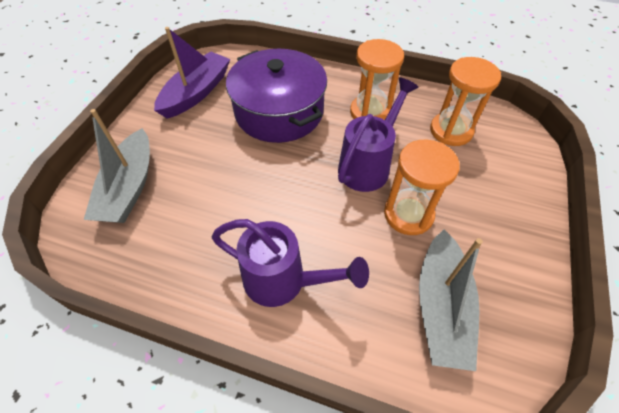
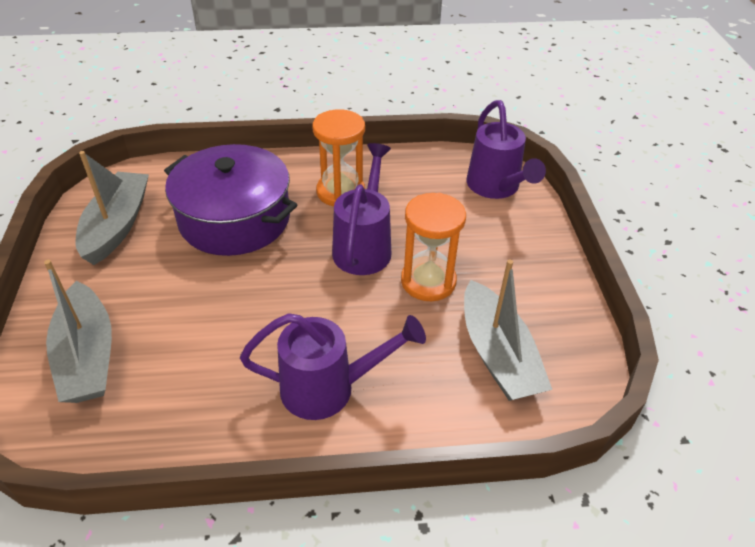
camera: 25 degrees left, 10 degrees down
purple boat [154,27,230,119] -> grey boat [75,151,149,265]
orange hourglass [430,57,501,146] -> none
none -> purple watering can [467,100,546,199]

